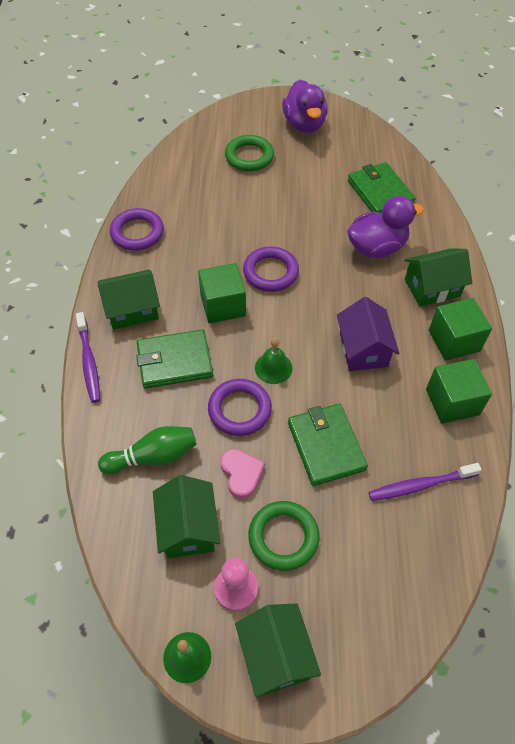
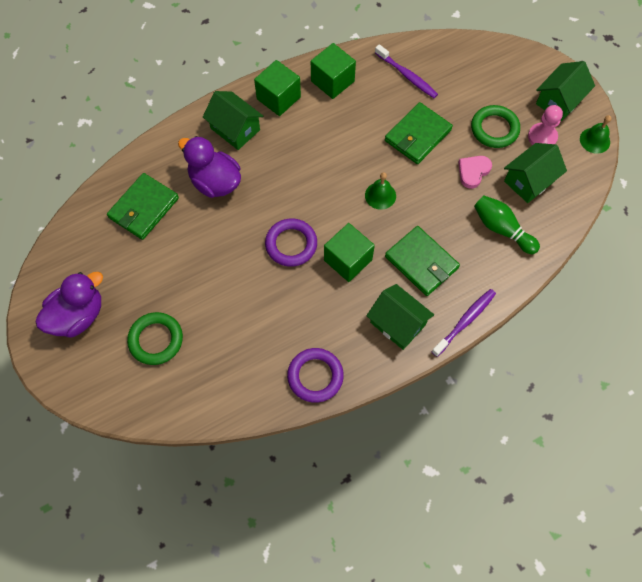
camera: 120 degrees left, 10 degrees up
purple ring [208,379,272,436] -> none
purple house [337,297,399,371] -> none

